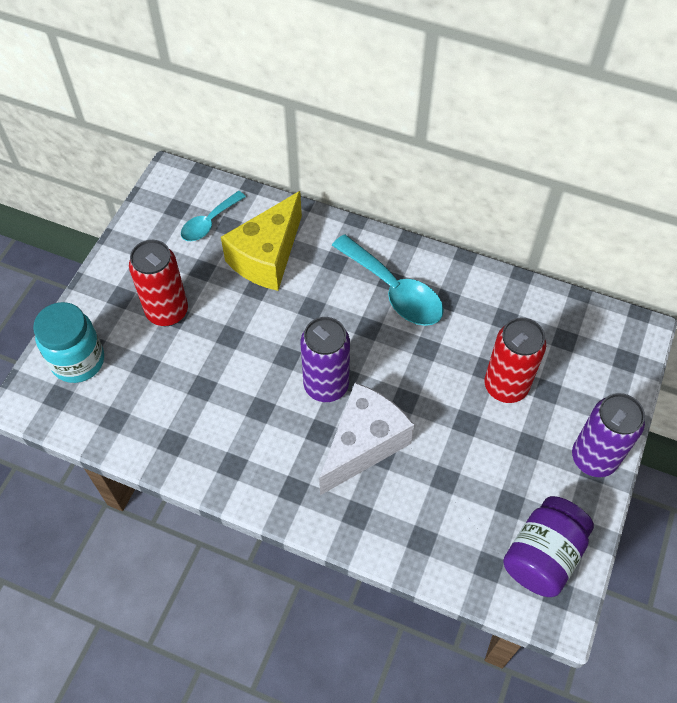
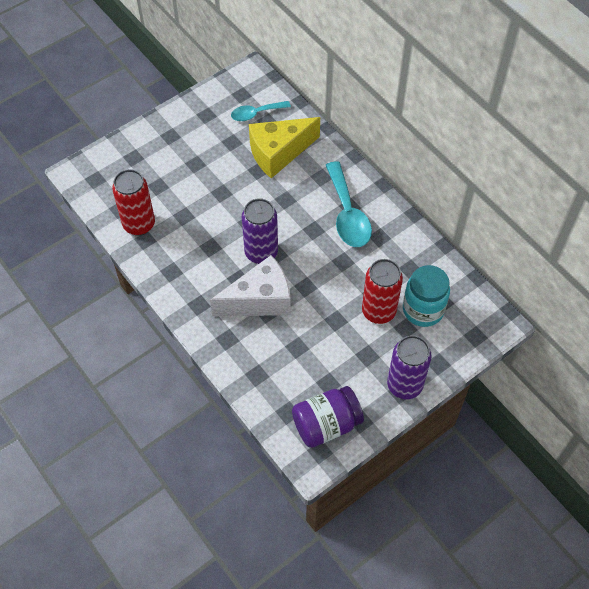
camera: 30 degrees right, 0 degrees up
turquoise jar [33,302,104,383] -> turquoise jar moved to [403,265,450,327]
red can [129,240,188,326] -> red can moved to [112,169,155,235]

